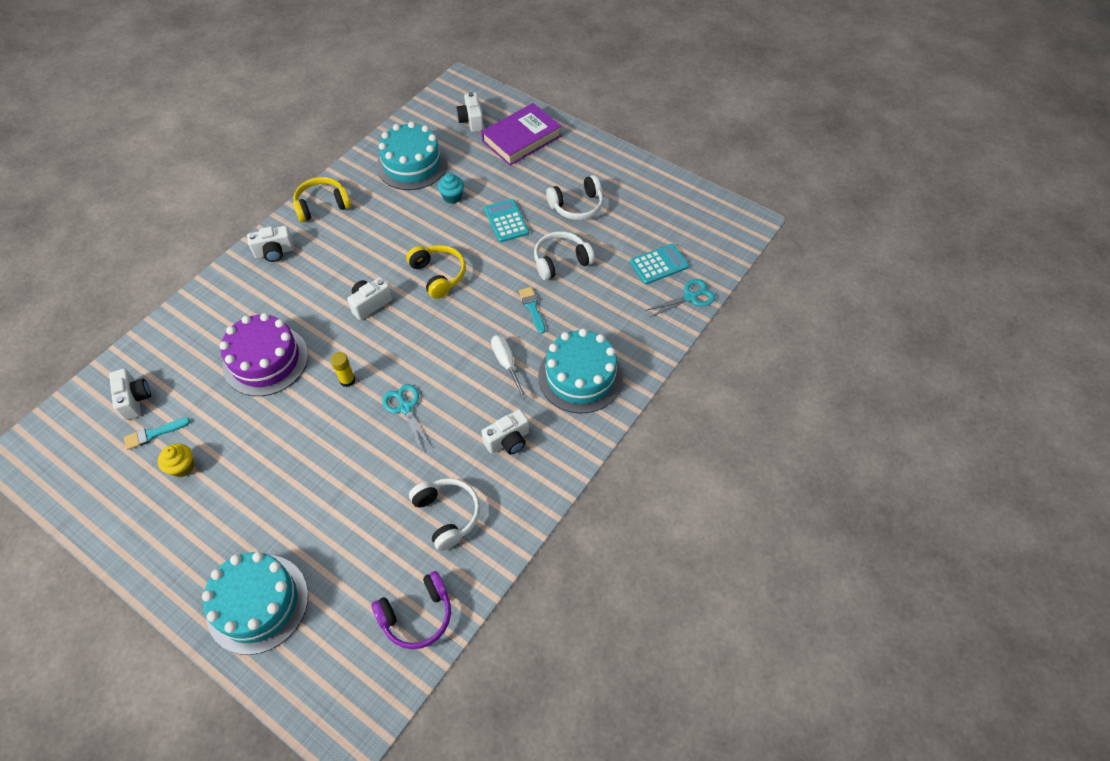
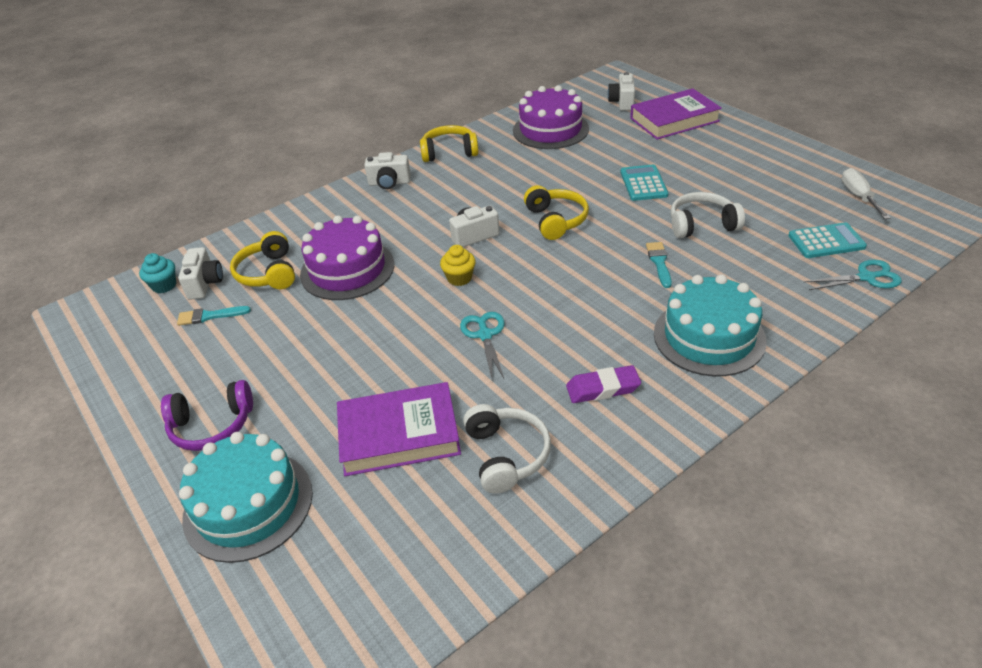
camera: 20 degrees right, 15 degrees down
yellow cupcake [158,443,194,477] -> yellow cupcake moved to [440,245,476,286]
yellow glue stick [330,352,355,387] -> none
purple headphones [371,571,451,649] -> purple headphones moved to [161,380,253,451]
turquoise cake [376,121,448,190] -> purple cake [513,85,589,149]
turquoise cupcake [437,173,464,204] -> turquoise cupcake moved to [139,253,176,293]
white camera [481,409,529,454] -> purple eraser [566,365,641,403]
white screwdriver [491,335,527,399] -> white screwdriver moved to [841,168,890,219]
white headphones [546,175,603,220] -> none
none -> yellow headphones [230,231,295,289]
none -> purple book [337,382,461,476]

